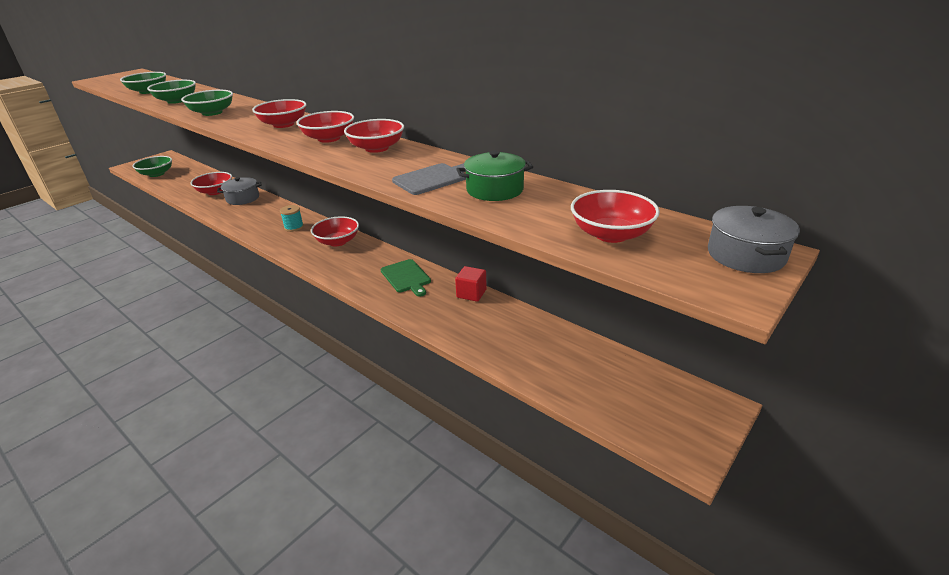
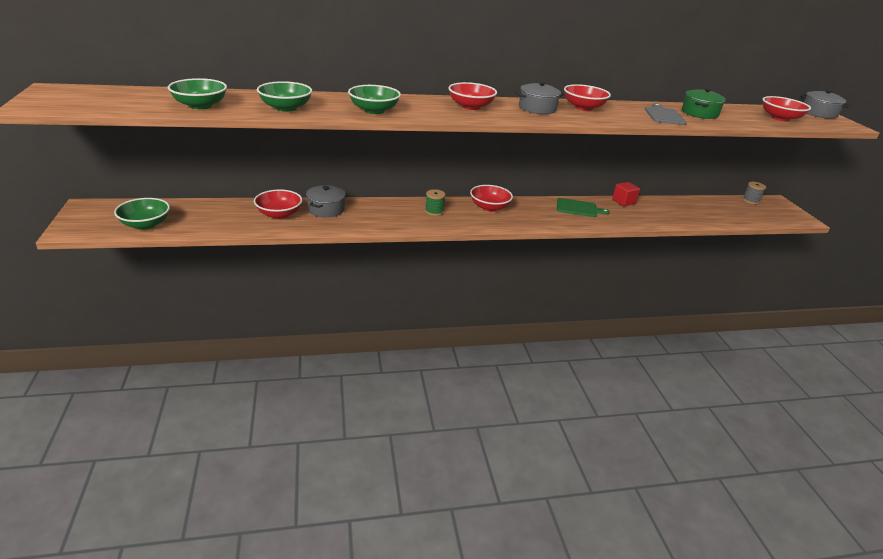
camera: 55 degrees left, 0 degrees up
turquoise spool [280,205,304,232] -> green spool [425,189,445,216]
red bowl [296,111,354,143] -> grey pot [516,81,564,114]
none -> grey spool [742,182,766,204]

